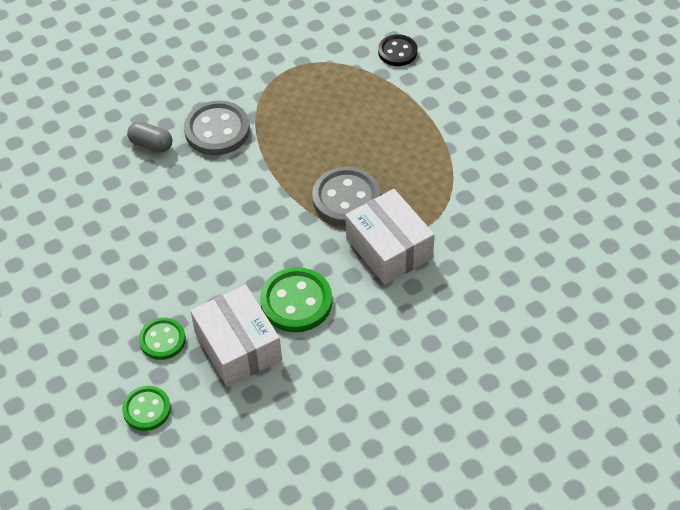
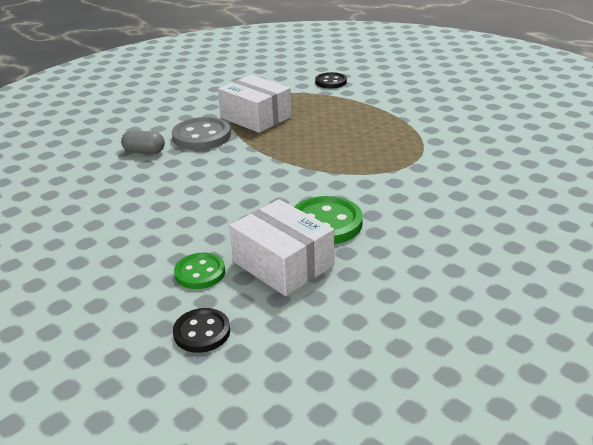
camera: 15 degrees left, 20 degrees down
green button [122,386,171,431] -> black button [173,308,230,353]
grey button [312,167,380,226] -> none
white box [345,189,434,285] -> white box moved to [218,75,292,133]

